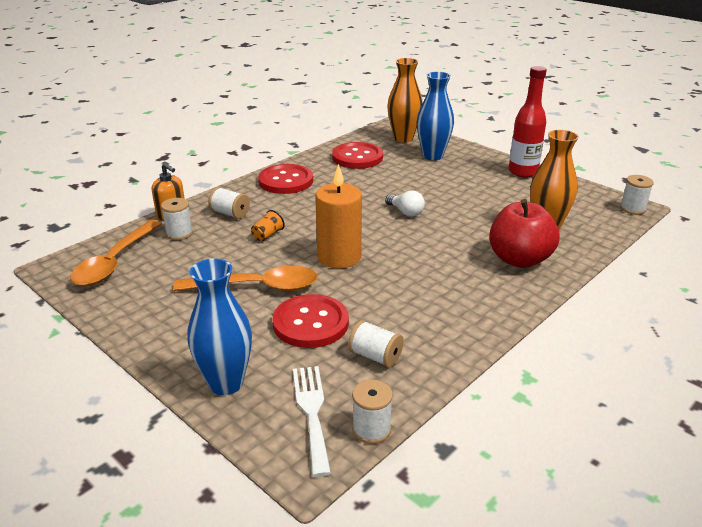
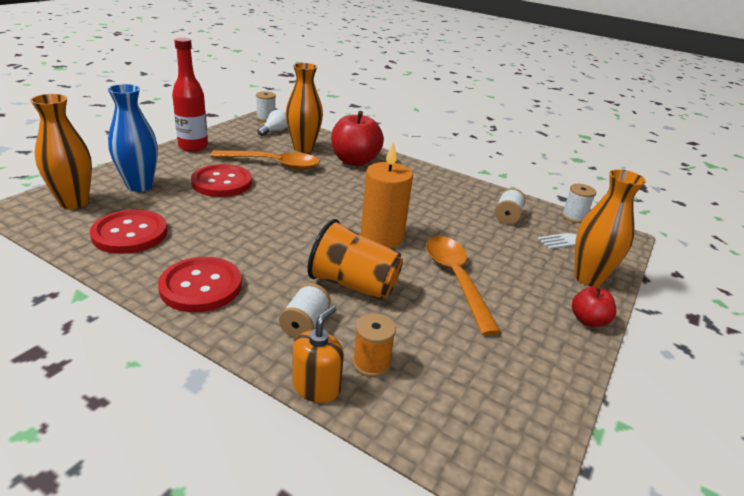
camera: 105 degrees left, 0 degrees up
orange spoon [70,220,162,286] -> orange spoon moved to [210,150,320,170]
white spool [161,198,193,240] -> orange spool [353,313,396,377]
blue vase [188,259,252,395] -> orange vase [574,169,646,287]
orange cup [251,210,285,241] -> orange cup [307,219,403,300], size x2.25
red button [273,294,349,348] -> red button moved to [191,164,252,197]
white light bulb [385,190,425,217] -> white light bulb moved to [257,110,287,136]
none -> red apple [572,286,616,327]

